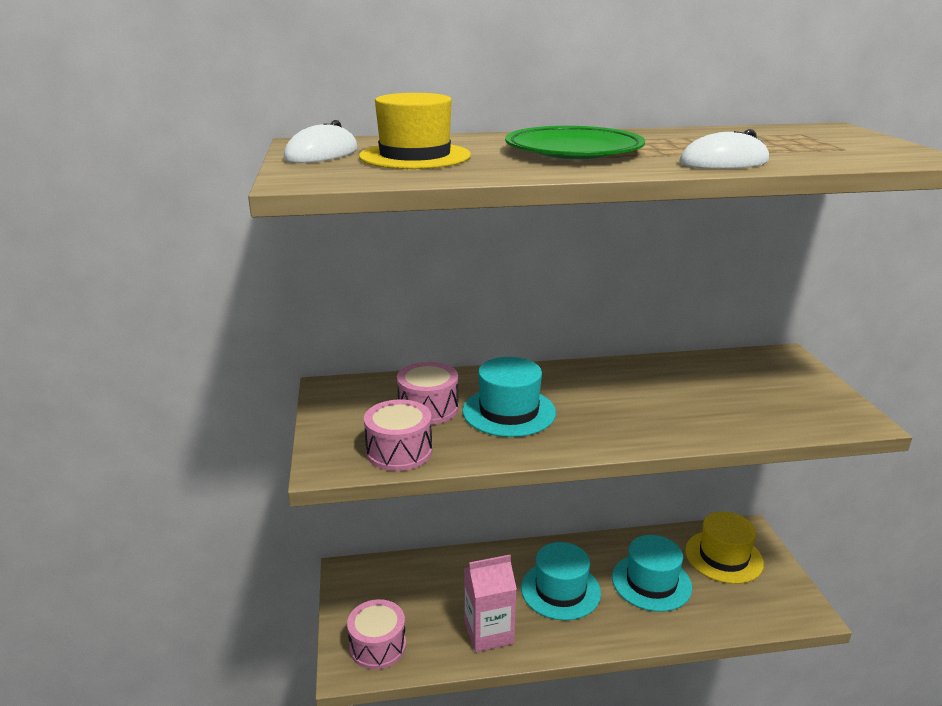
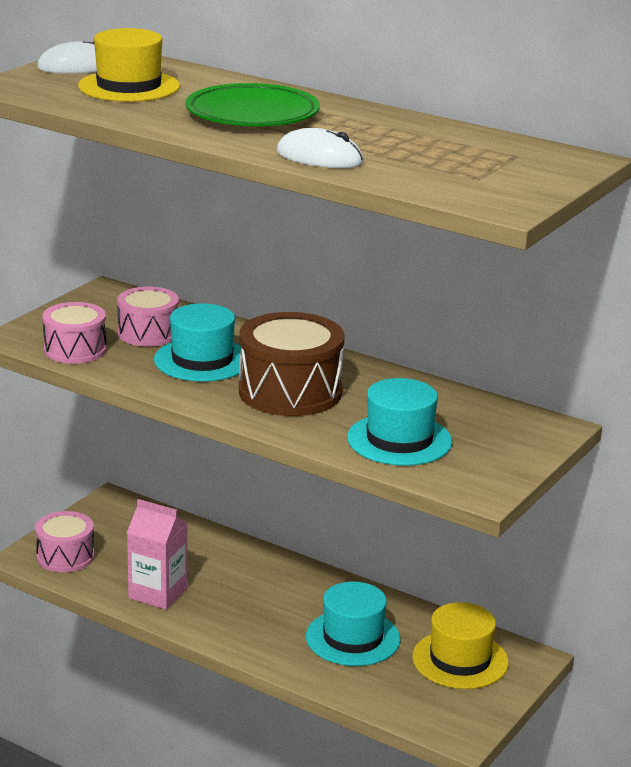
camera: 40 degrees right, 0 degrees up
turquoise hat [521,542,601,620] -> turquoise hat moved to [347,378,452,466]
none -> brown drum [239,312,345,416]

